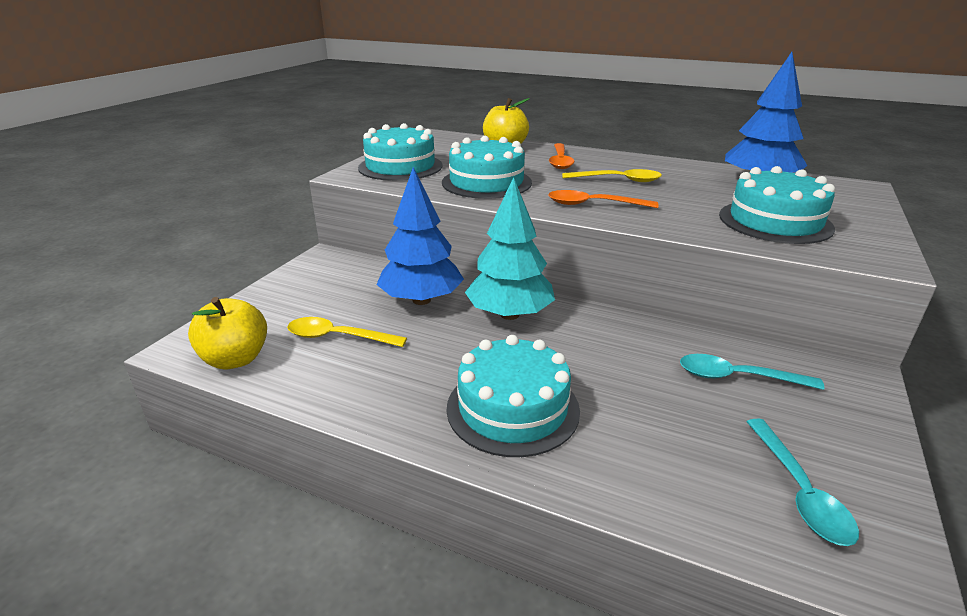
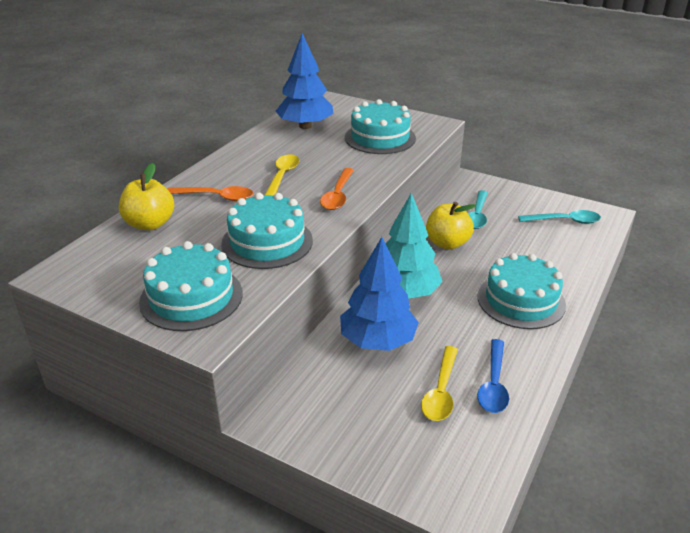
camera: 85 degrees left, 5 degrees up
yellow apple [188,297,267,369] -> yellow apple moved to [426,202,476,250]
none -> blue spoon [477,339,509,413]

